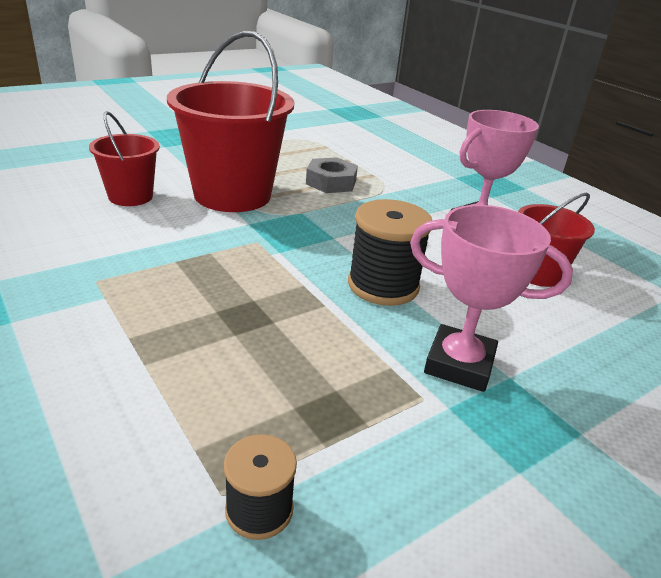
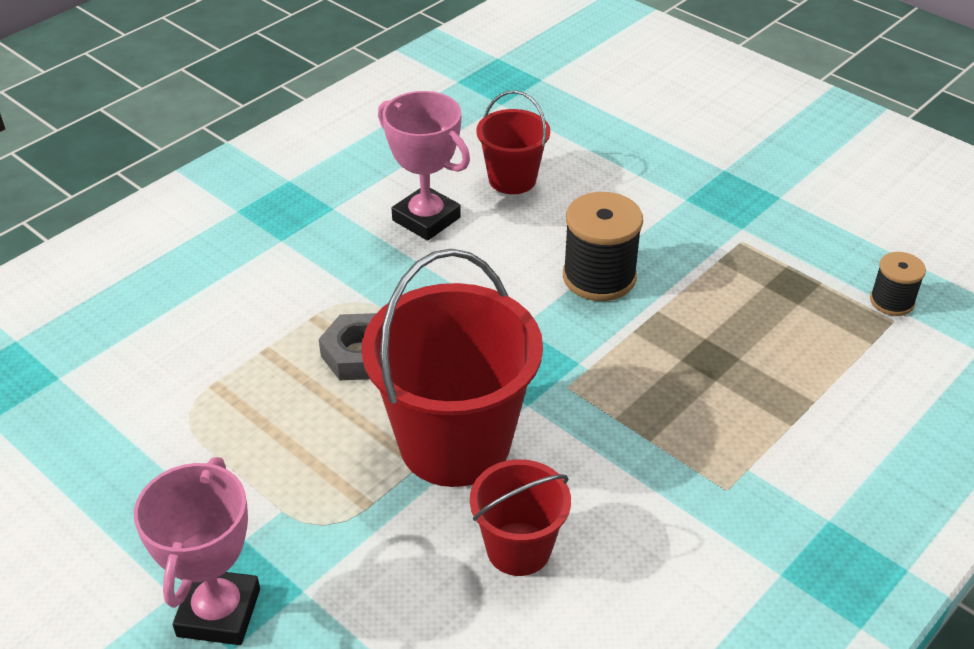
camera: 100 degrees left, 10 degrees up
pink trophy [410,205,573,392] -> pink trophy moved to [134,457,260,645]

